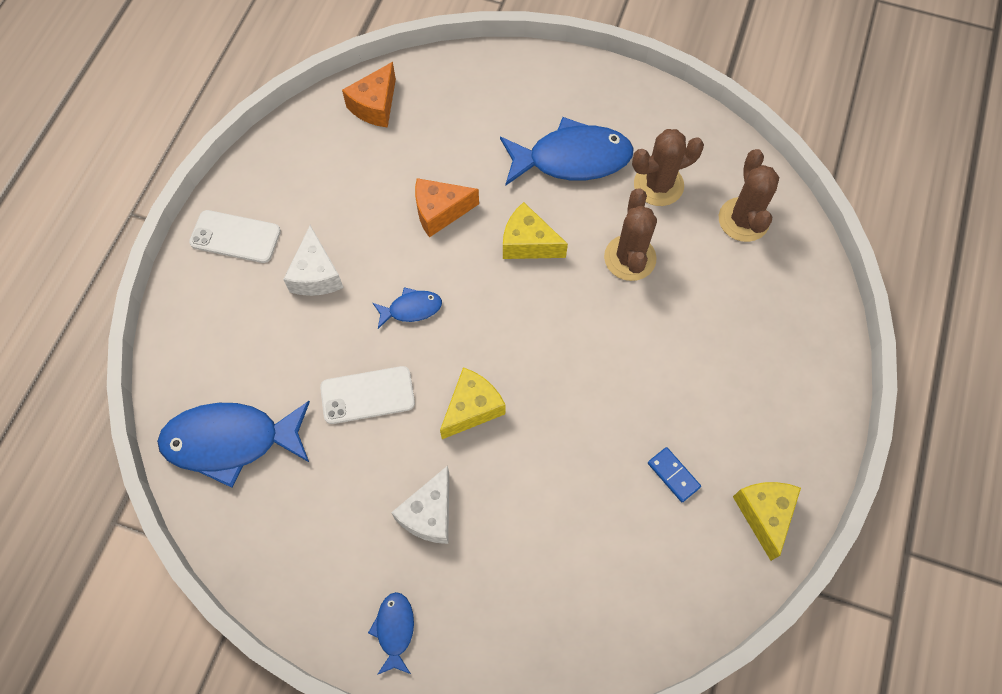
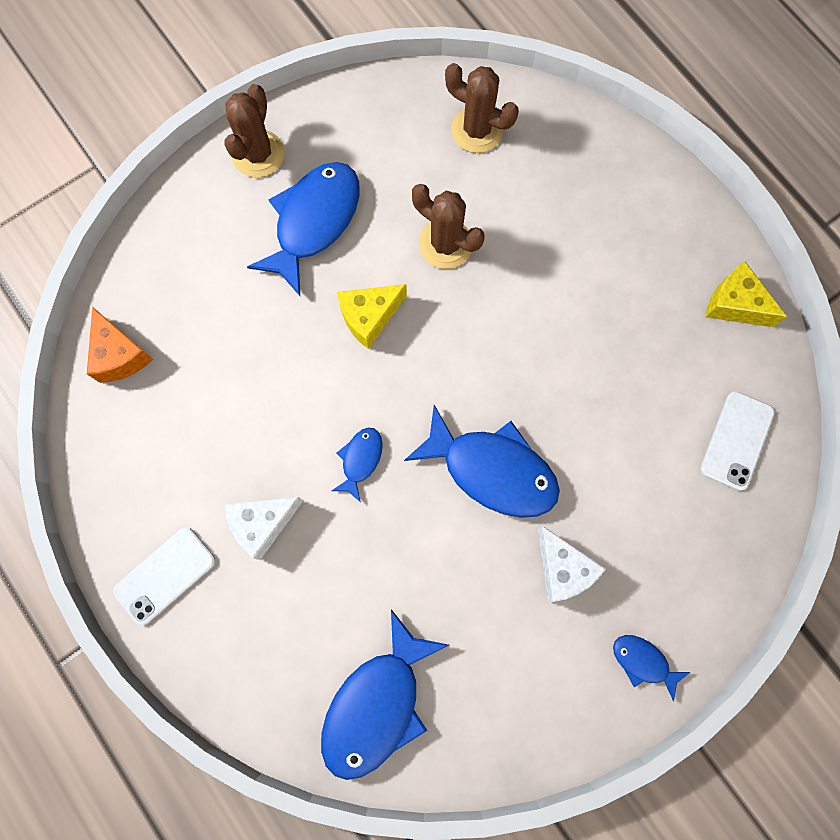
camera: 55 degrees left, 10 degrees up
white cheese [283,225,343,296] -> white cheese turned 120 degrees clockwise [225,497,303,560]
white phone [320,366,415,424] -> white phone moved to [700,391,775,491]
orange cheese [415,178,479,237] -> none
yellow cheese [440,367,505,439] -> blue fish [404,405,560,518]
brown cactus [632,129,704,206] -> brown cactus moved to [224,84,285,178]
blue domino [648,447,701,502] -> none

